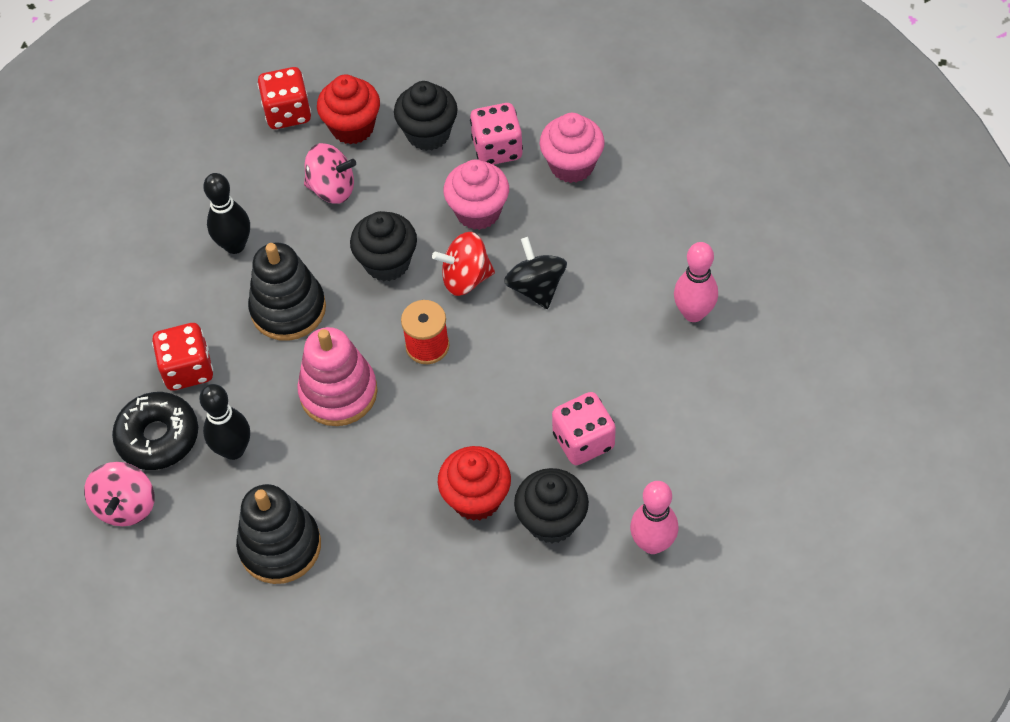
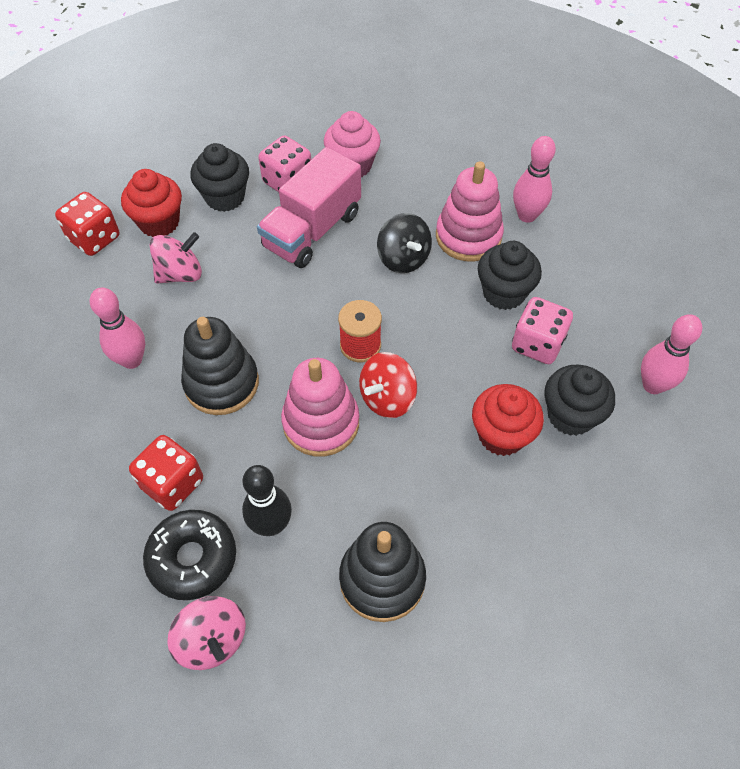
camera: 40 degrees left, 0 degrees up
black bowling pin [203,173,250,254] -> pink bowling pin [90,288,145,369]
black cupcake [350,211,417,282] -> black cupcake moved to [478,241,542,310]
red spinning top [432,232,495,296] -> red spinning top moved to [359,352,417,418]
pink cupcake [443,160,509,230] -> pink truck [257,147,361,268]
black spinning top [504,237,567,309] -> black spinning top turned 150 degrees counterclockwise [377,213,432,273]
none -> pink stacking toy [436,161,504,262]

